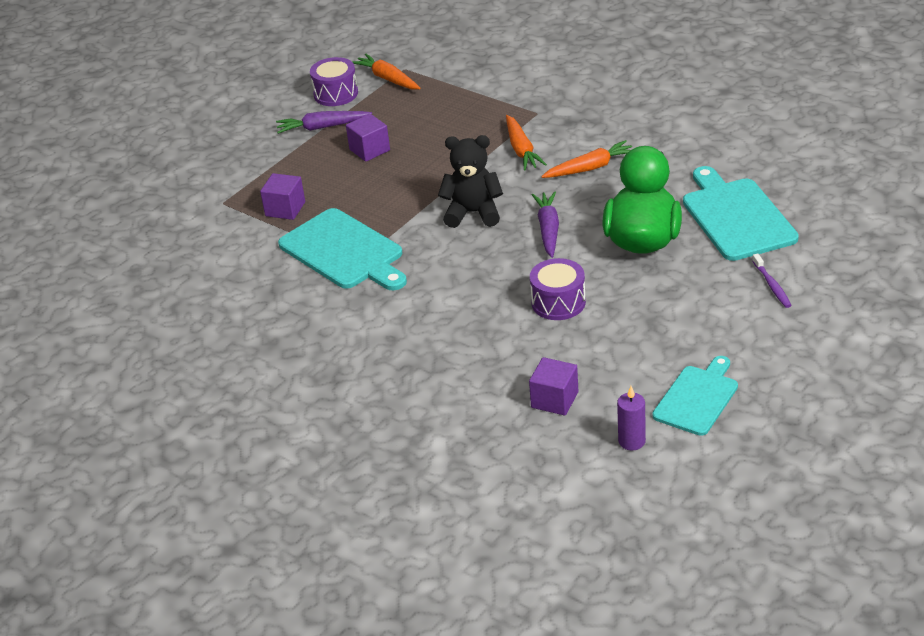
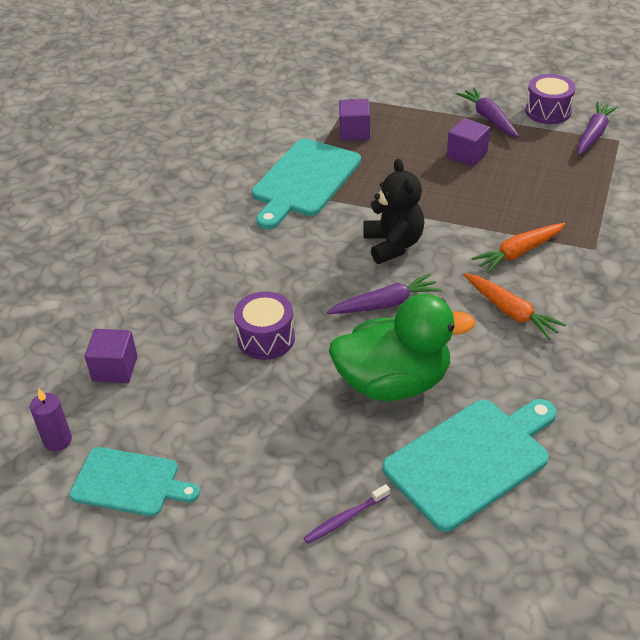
camera: 70 degrees right, 5 degrees up
orange carrot [352,54,421,89] -> purple carrot [577,102,618,155]

